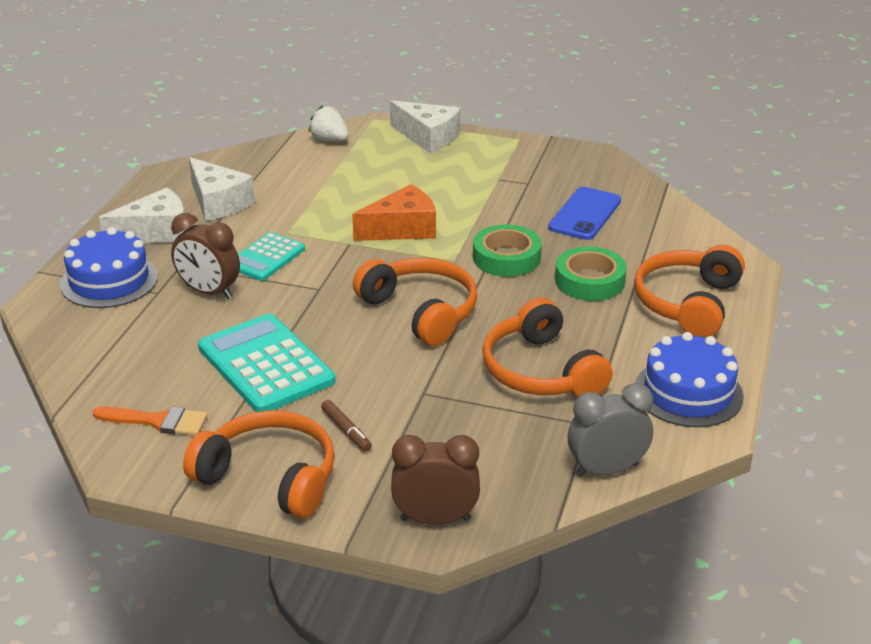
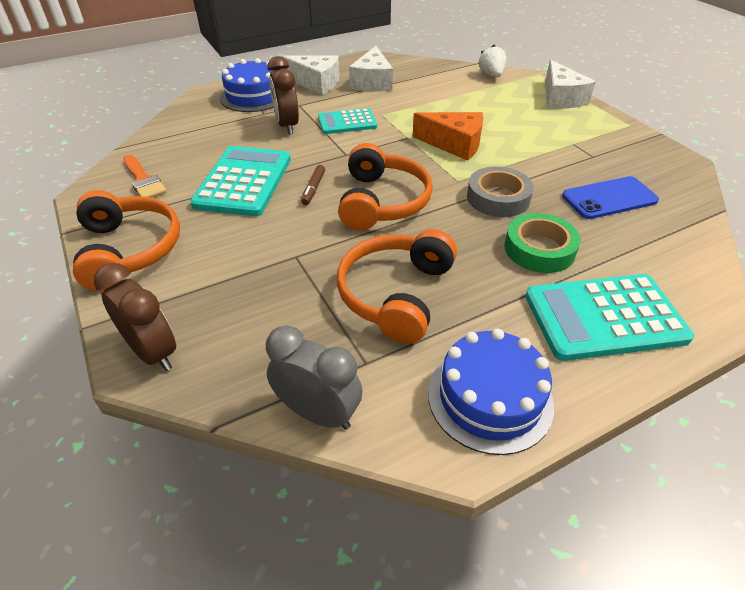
camera: 45 degrees right, 10 degrees up
brown marker [321,400,372,452] -> brown marker moved to [301,165,325,205]
green tape [473,224,542,277] -> grey tape [467,166,534,217]
orange headphones [634,245,745,338] -> turquoise calculator [525,274,694,361]

